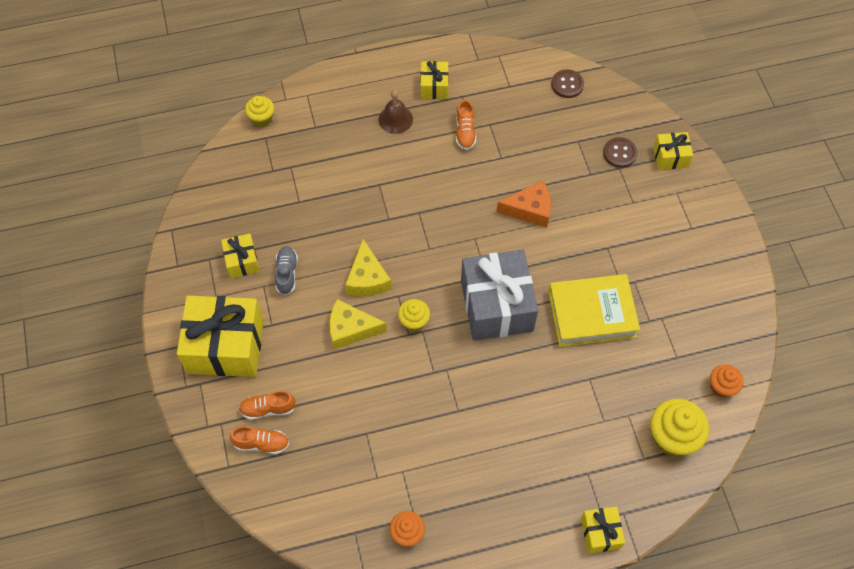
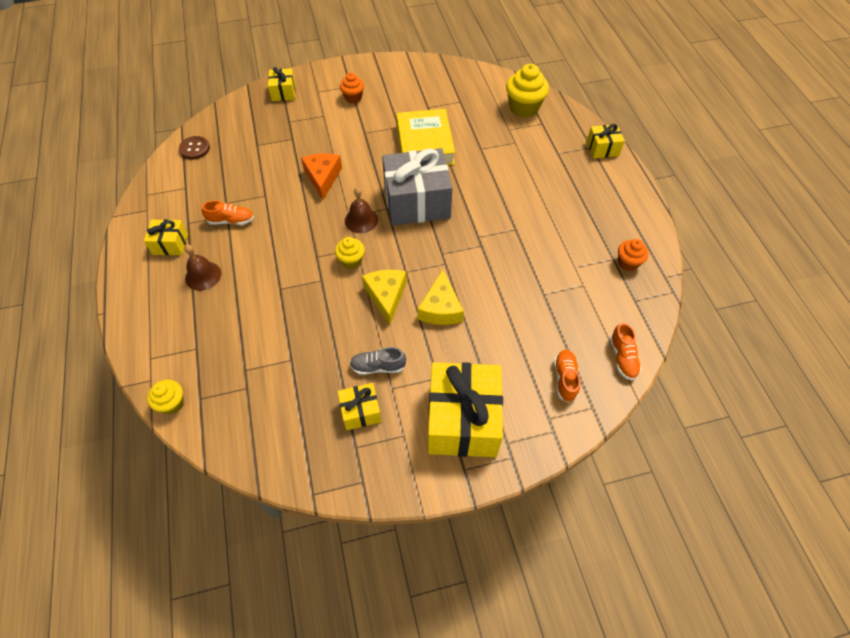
camera: 90 degrees left, 5 degrees down
orange shoe [239,391,296,420] -> orange shoe moved to [610,323,642,381]
yellow cheese [345,239,392,296] -> yellow cheese turned 90 degrees counterclockwise [362,270,407,325]
yellow cupcake [398,299,430,332] -> yellow cupcake moved to [335,237,365,269]
brown button [603,137,638,168] -> none
orange cupcake [710,364,744,397] -> orange cupcake moved to [340,73,364,103]
none -> brown bell [345,187,378,233]

